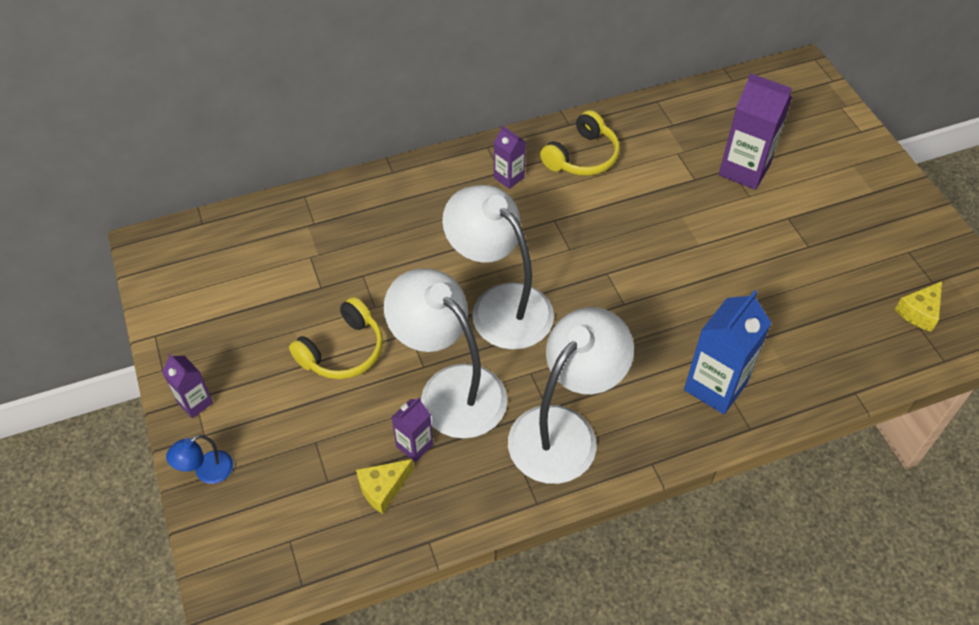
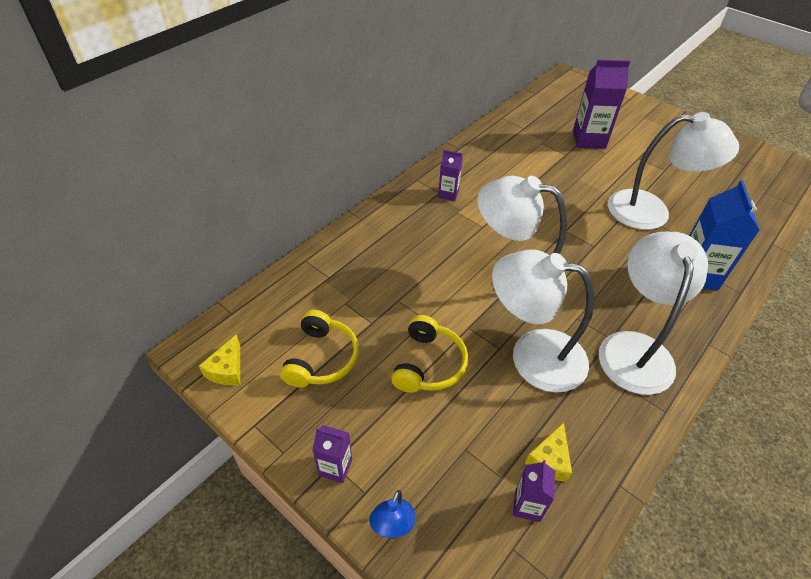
camera: 30 degrees left, 5 degrees down
purple carton [392,397,433,462] -> purple carton moved to [513,460,555,522]
yellow headphones [540,110,620,176] -> yellow headphones moved to [280,310,359,388]
yellow cheese [895,281,942,332] -> yellow cheese moved to [199,334,240,385]
none -> white lamp [608,112,739,230]

